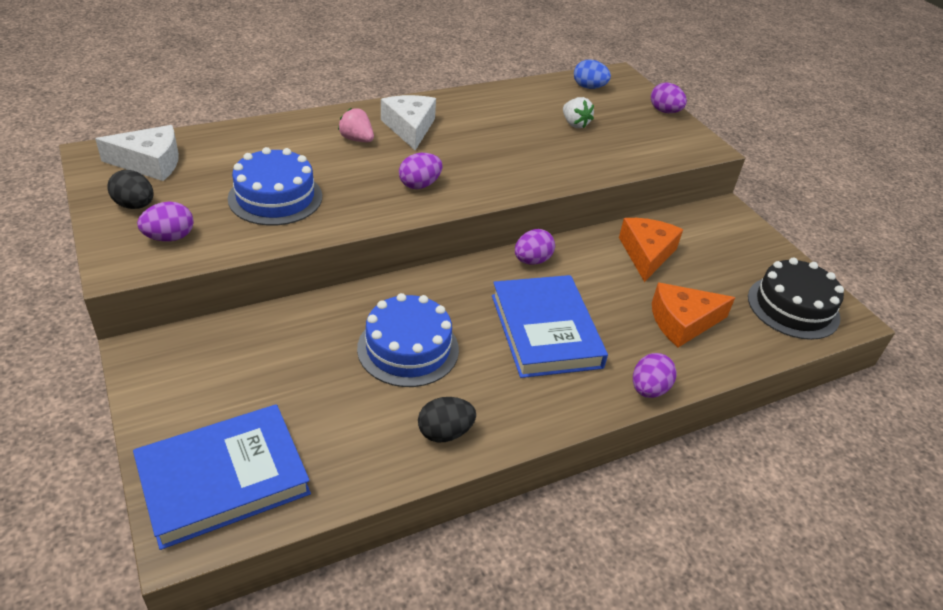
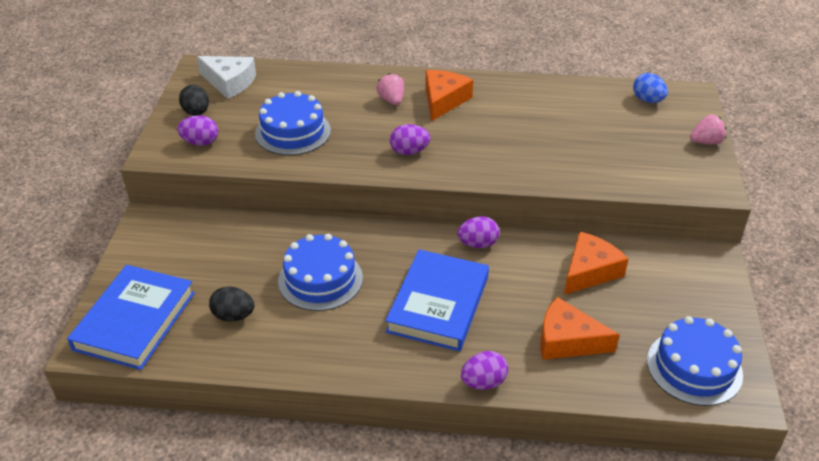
camera: 35 degrees right, 0 degrees up
blue book [133,404,311,550] -> blue book turned 75 degrees counterclockwise [67,265,195,370]
white cheese [381,95,436,150] -> orange cheese [425,70,473,121]
black egg [418,397,476,442] -> black egg moved to [209,287,255,322]
white strawberry [563,97,594,128] -> none
purple egg [651,82,687,113] -> pink strawberry [690,115,727,144]
black cake [748,258,844,340] -> blue cake [647,316,743,406]

